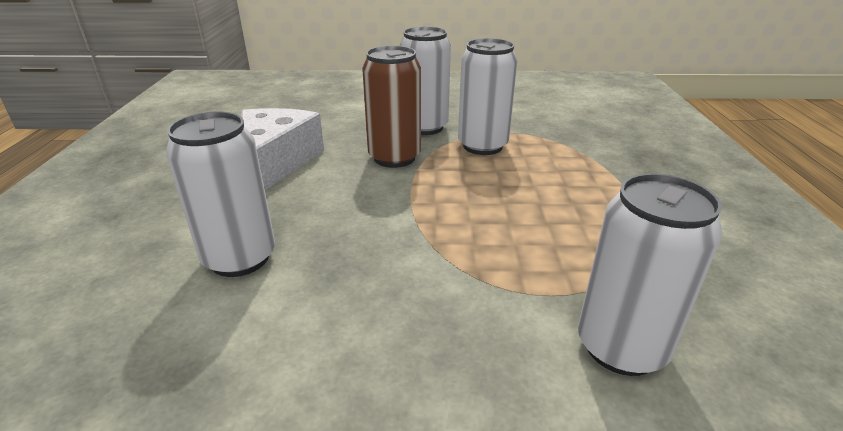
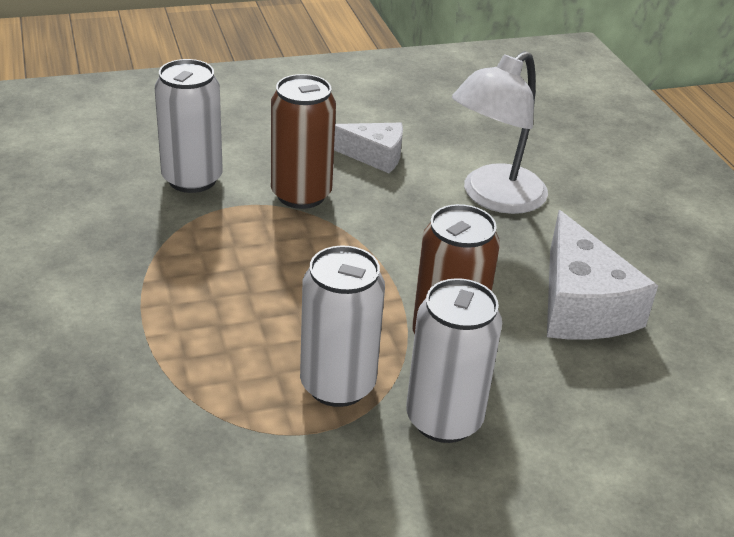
camera: 160 degrees right, 5 degrees up
white can [166,112,275,277] -> white lamp [452,51,548,214]
none -> brown can [271,74,336,209]
none -> white cheese [334,123,403,173]

